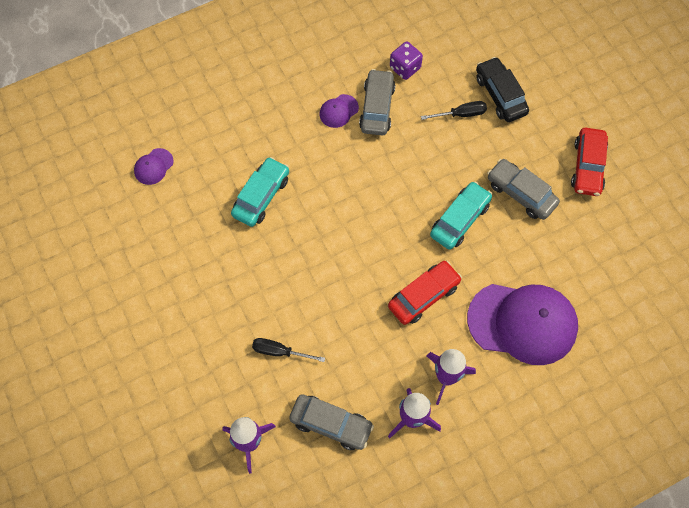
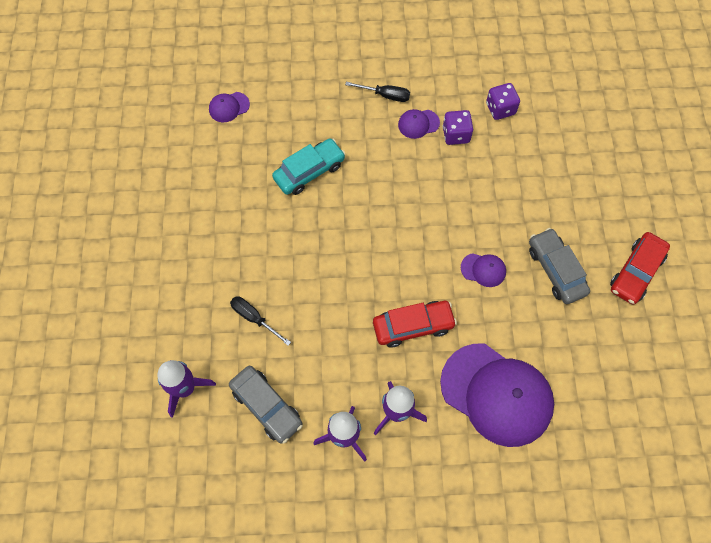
camera: 25 degrees right, 0 degrees up
grey car [359,69,396,135] -> purple dice [442,110,473,145]
black screwdriver [421,101,487,120] -> black screwdriver moved to [345,82,410,102]
turquoise car [430,181,492,250] -> purple cap [461,253,506,287]
black car [476,57,529,122] -> none

